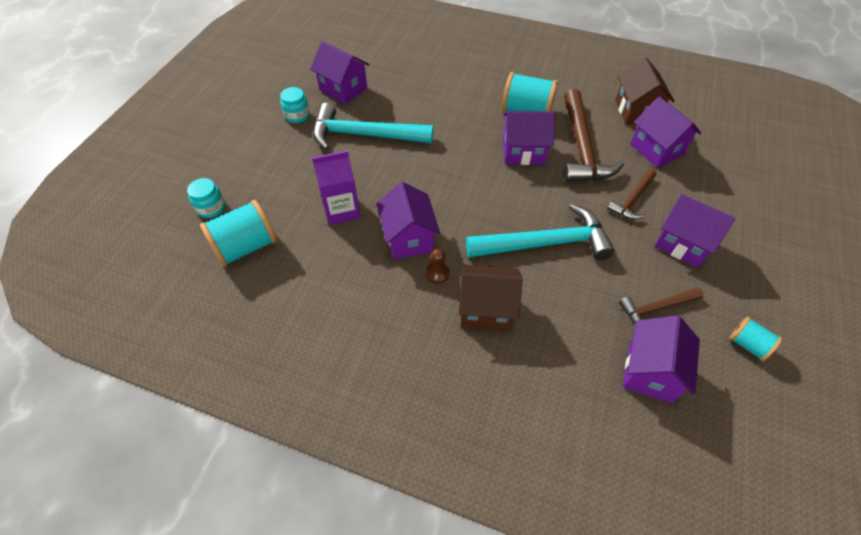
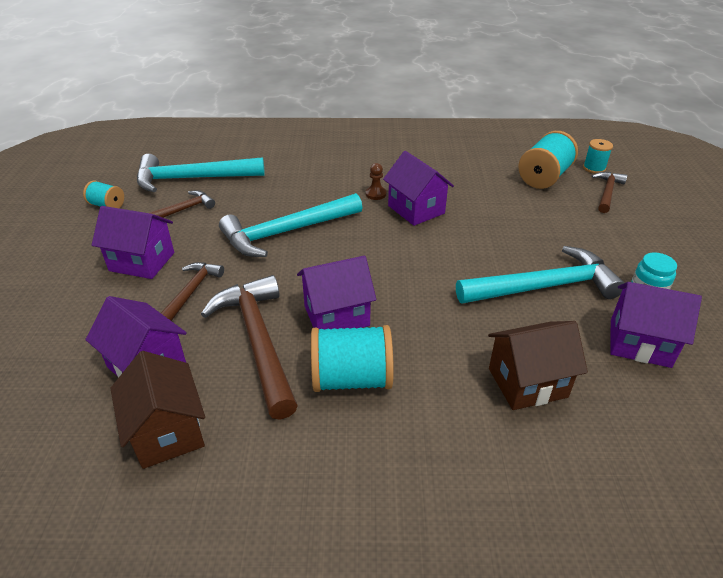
camera: 160 degrees right, 15 degrees down
turquoise jar [187,178,225,218] -> brown hammer [592,172,628,213]
purple carton [312,150,361,225] -> none
brown house [459,265,523,331] -> brown house moved to [488,321,588,410]
purple house [623,315,700,403] -> turquoise hammer [137,154,265,192]
none -> turquoise spool [583,139,613,174]

